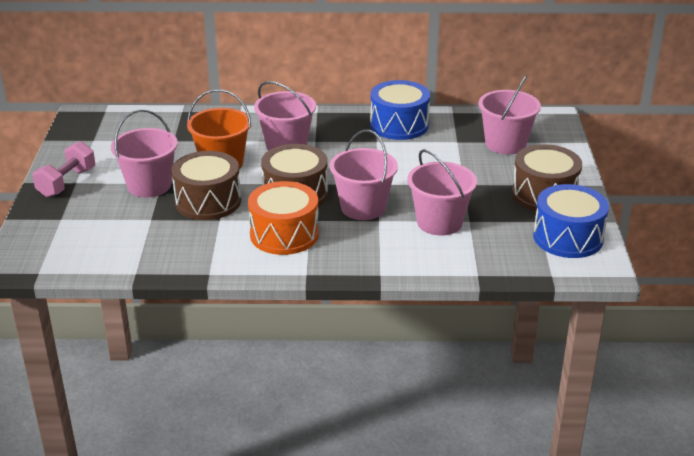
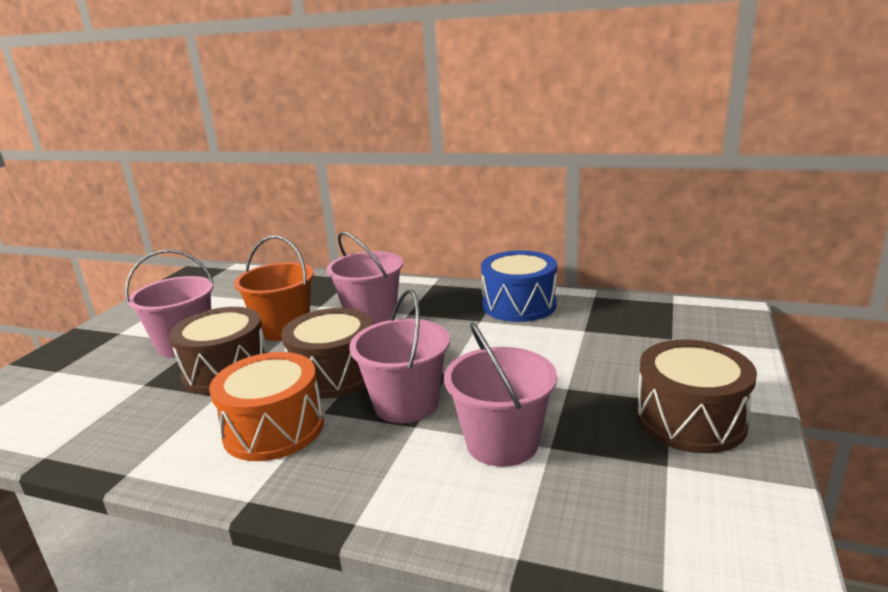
camera: 20 degrees right, 10 degrees down
pink dumbbell [33,141,95,197] -> none
pink bucket [479,75,541,154] -> none
blue drum [533,184,609,258] -> none

